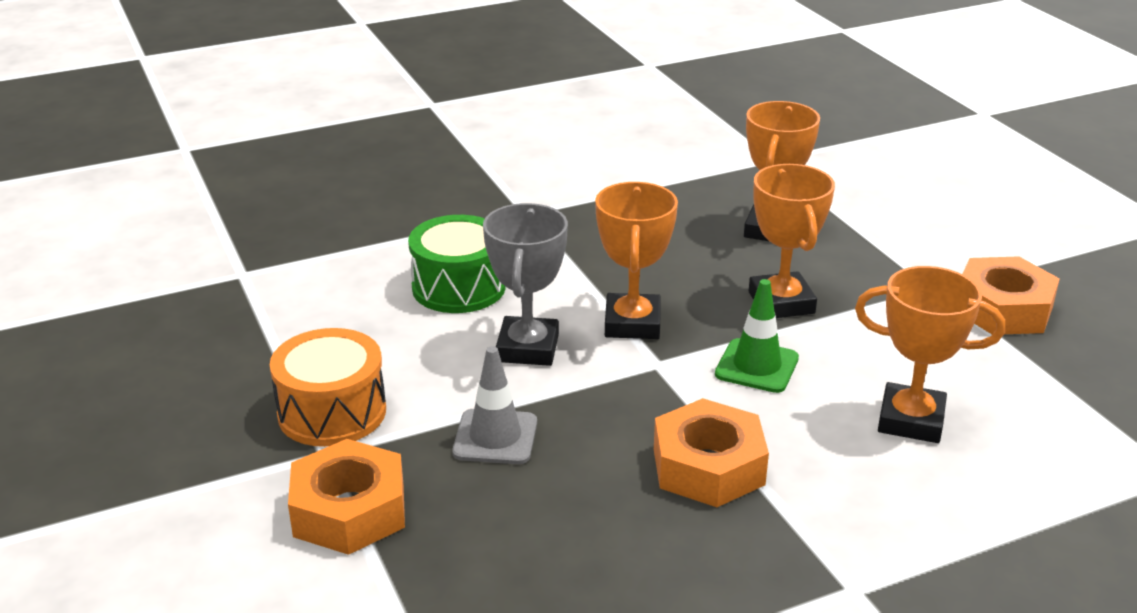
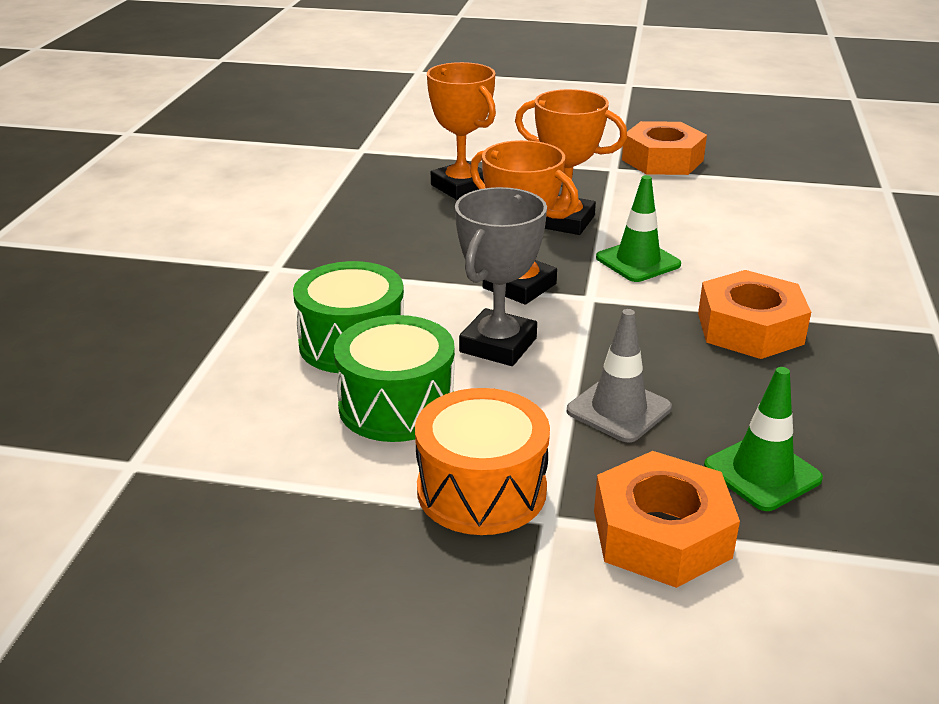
camera: 55 degrees left, 0 degrees up
grey trophy [483,203,568,366] -> grey trophy turned 75 degrees clockwise [455,187,547,366]
orange trophy [855,266,1005,443] -> none
none -> green drum [334,315,455,442]
none -> green traffic cone [704,367,823,511]

